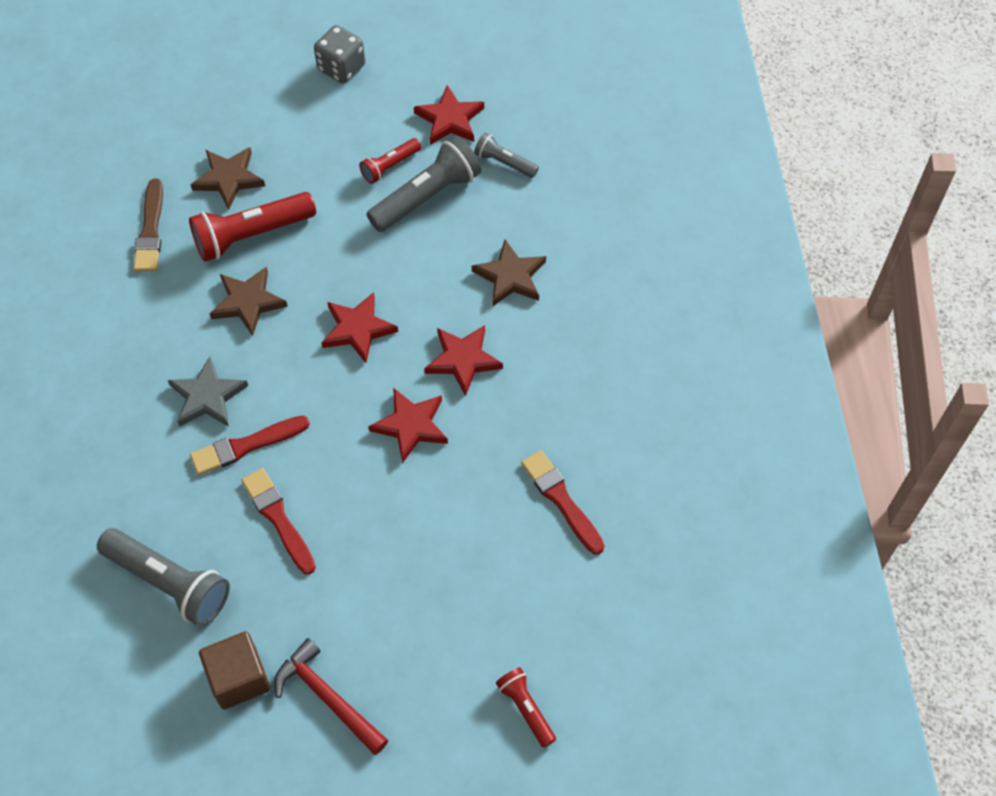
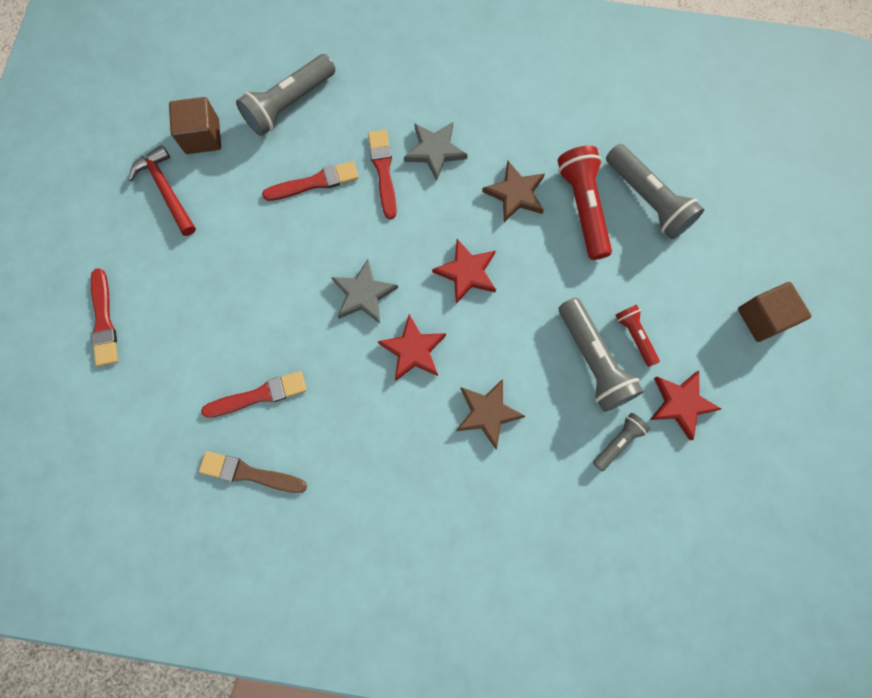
camera: 105 degrees right, 15 degrees up
brown brush [133,178,163,272] -> brown brush moved to [199,451,307,493]
brown star [191,147,265,210] -> grey flashlight [606,144,705,239]
red hammer [274,638,388,755] -> red hammer turned 90 degrees counterclockwise [128,145,196,236]
grey dice [314,25,365,83] -> brown cube [738,282,811,342]
red star [369,388,448,463] -> grey star [331,259,398,323]
red flashlight [496,667,556,748] -> red brush [91,268,118,367]

